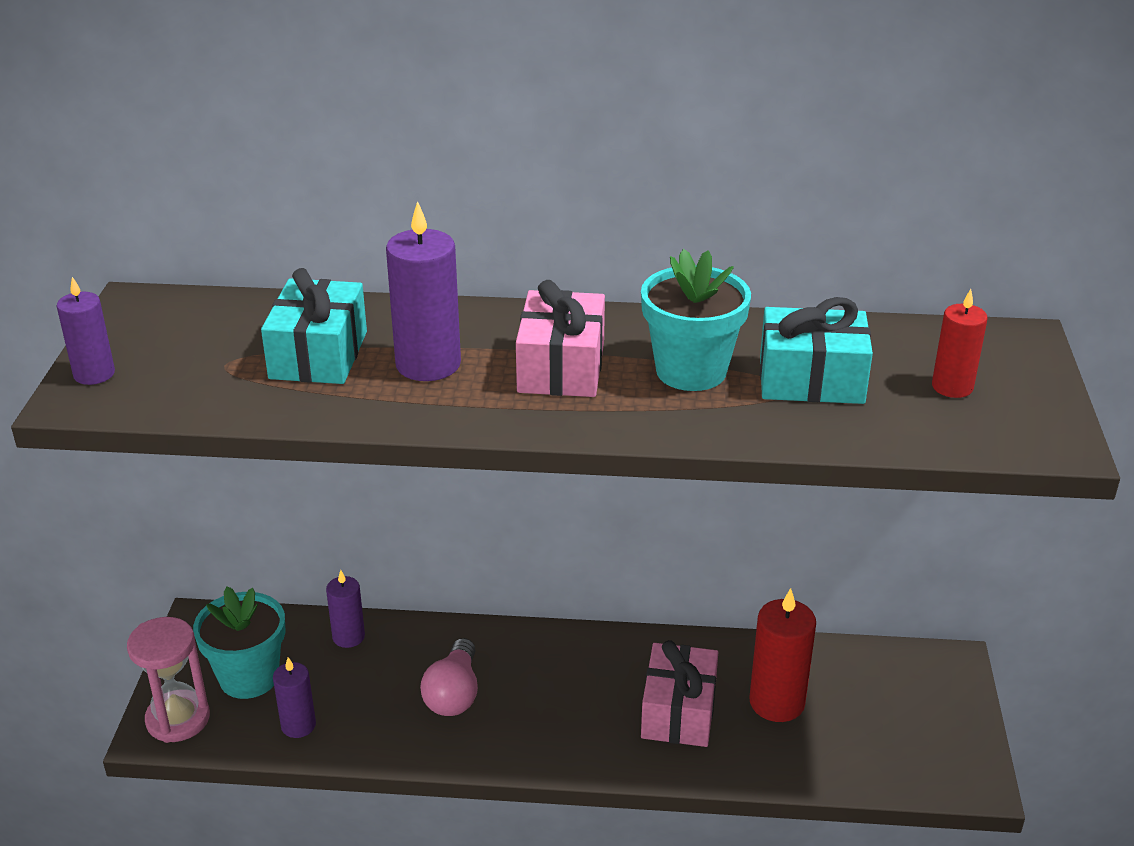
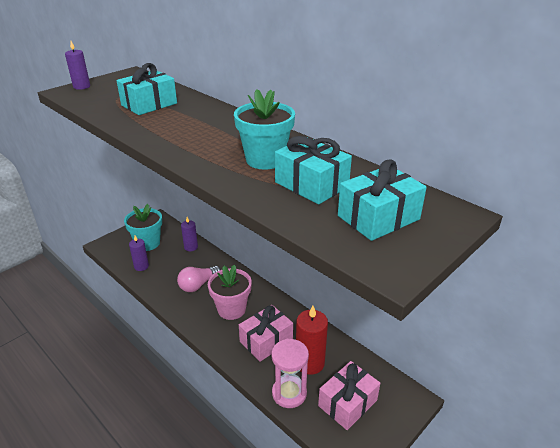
camera: 40 degrees right, 0 degrees up
pink hourglass [127,617,210,743] -> pink hourglass moved to [271,339,309,408]
purple candle [386,201,461,381] -> none
pink gift [516,280,605,397] -> pink gift moved to [318,361,380,430]
red candle [932,289,988,398] -> turquoise gift [338,159,427,241]
none -> pink flower pot [208,265,252,320]

